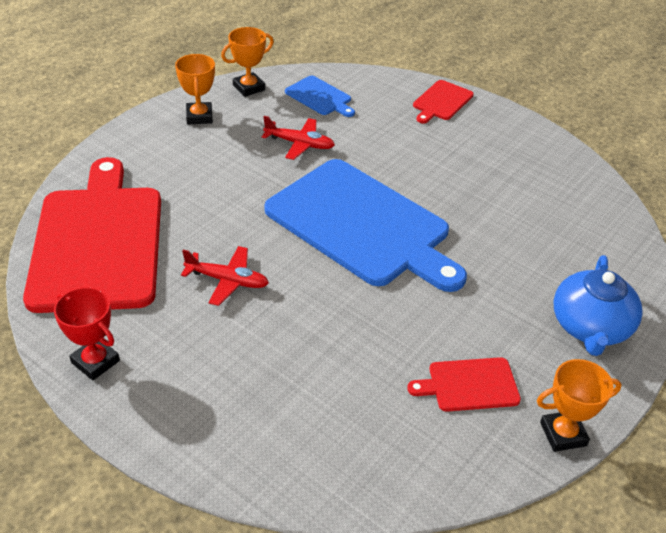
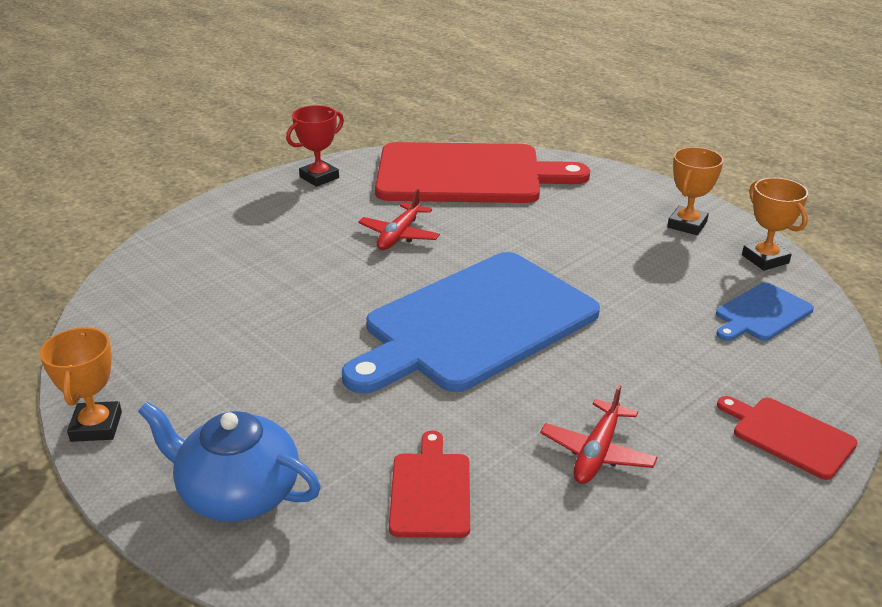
camera: 100 degrees right, 10 degrees down
orange trophy [175,54,215,124] -> orange trophy turned 60 degrees counterclockwise [667,147,724,235]
red plane [262,116,335,160] -> red plane moved to [540,384,658,484]
red cutting board [407,357,521,412] -> red cutting board moved to [389,431,470,538]

